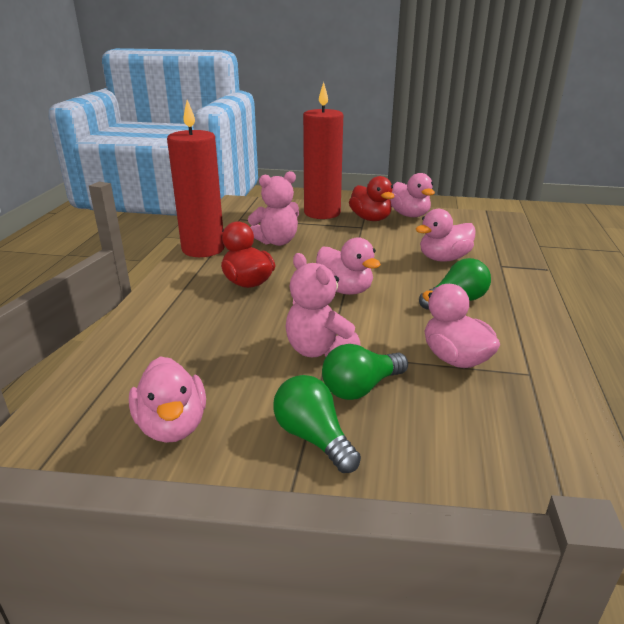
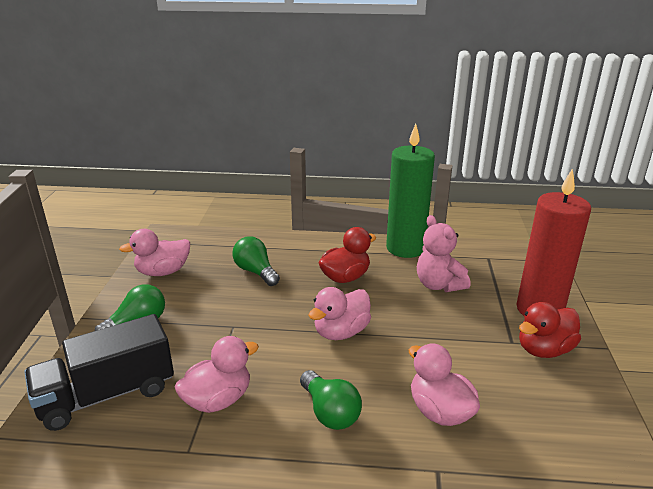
camera: 85 degrees right, 0 degrees up
red candle [167,100,225,257] -> green candle [386,124,435,258]
pink teddy bear [286,253,361,357] -> none
green light bulb [322,344,408,400] -> green light bulb moved to [232,236,280,286]
pink duck [390,173,435,217] -> none
none -> black truck [24,314,174,431]

